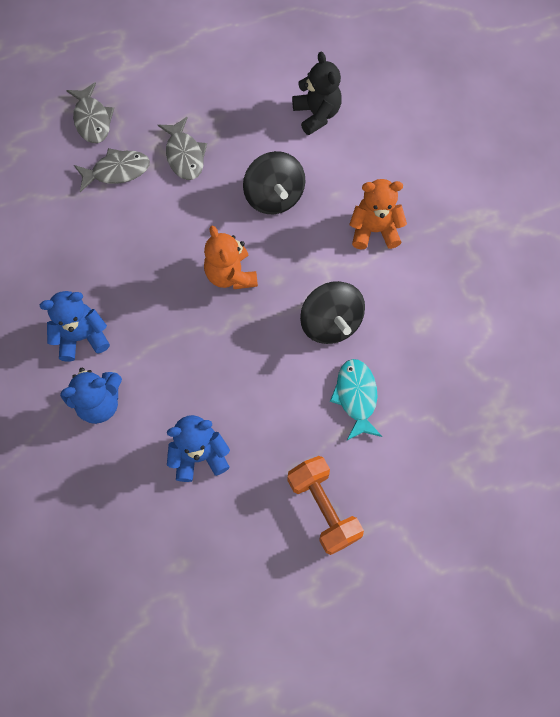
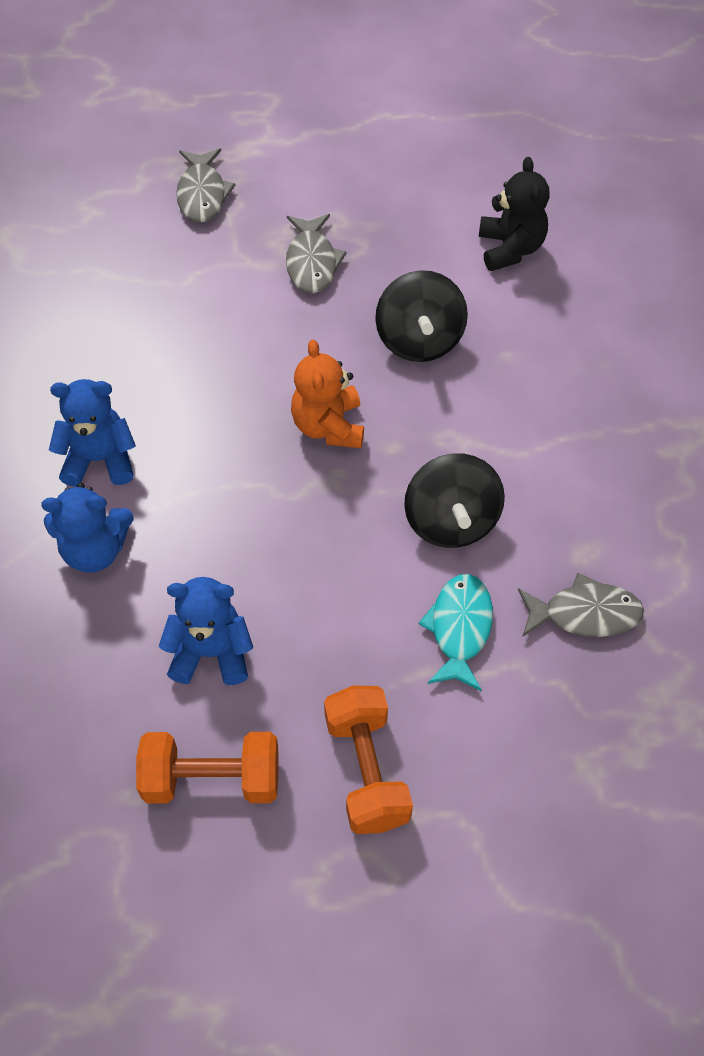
camera: 15 degrees right, 10 degrees down
grey fish [74,148,150,192] -> grey fish moved to [518,573,644,637]
orange teddy bear [349,179,407,250] -> none
none -> orange dumbbell [136,732,278,804]

